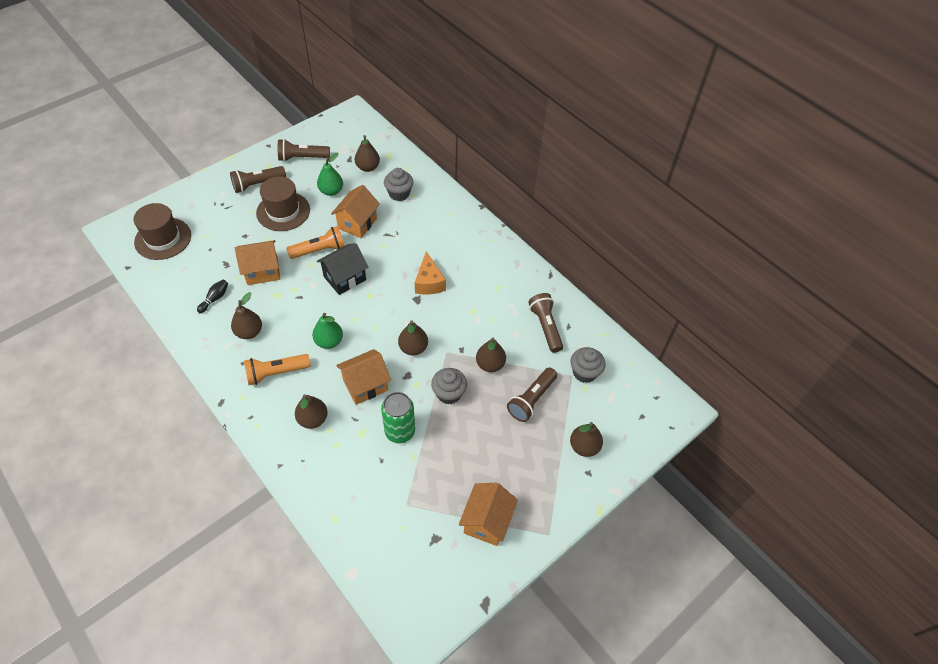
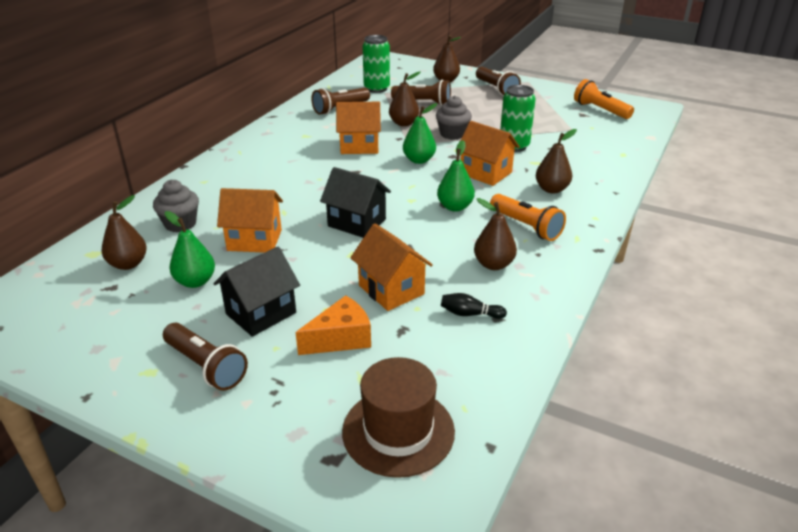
camera: 110 degrees left, 20 degrees down
brown hat [256,176,310,231] -> black house [213,247,300,337]
brown flashlight [278,139,330,161] -> brown flashlight moved to [476,67,521,96]
orange flashlight [287,226,345,259] -> orange flashlight moved to [574,79,634,119]
brown pear [398,320,428,356] -> green pear [403,103,437,164]
orange cheese [415,251,446,295] -> orange cheese moved to [296,295,371,355]
orange house [459,483,518,546] -> orange house moved to [336,102,381,154]
grey cupcake [571,347,605,383] -> green can [362,35,390,93]

